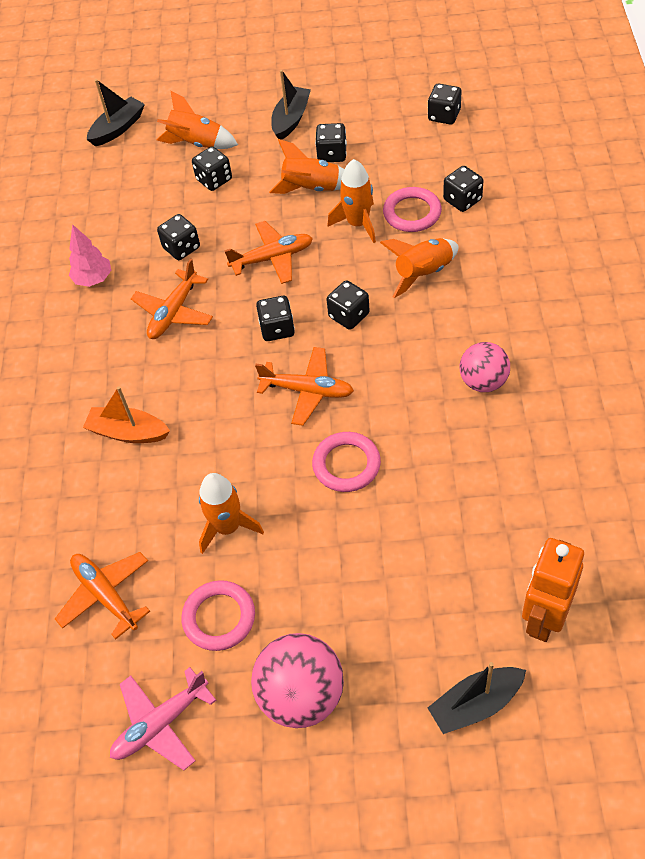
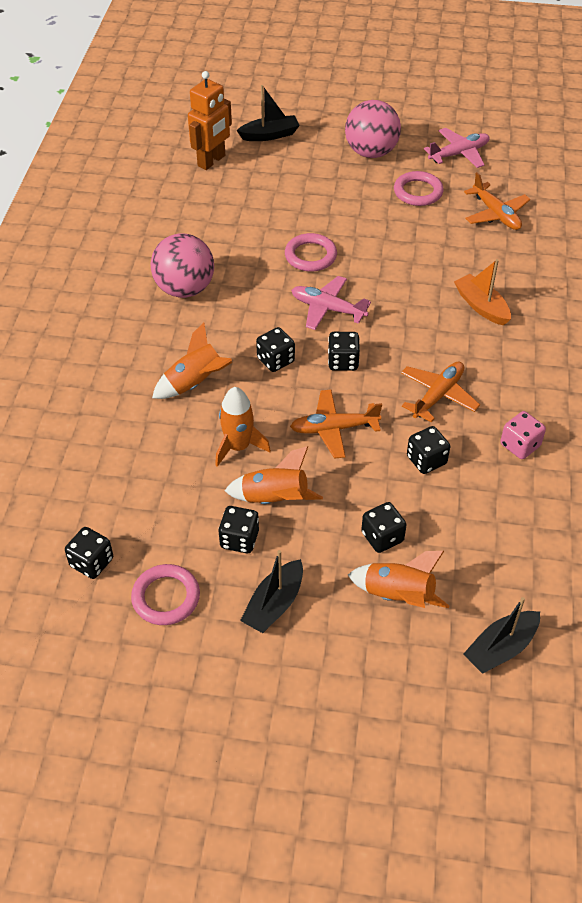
camera: 175 degrees left, 5 degrees down
pink tree [69,224,111,287] -> pink dice [500,411,546,459]
orange boat [83,386,170,443] -> orange boat turned 150 degrees counterclockwise [454,259,511,326]
orange rocket [199,473,264,554] -> none
orange plane [255,347,354,426] -> pink plane [291,276,371,330]
pink ring [383,187,442,232] -> pink ring moved to [131,564,200,625]
black dice [443,166,483,212] -> none
pink ball [460,342,510,392] -> pink ball [151,233,214,298], size x1.52

